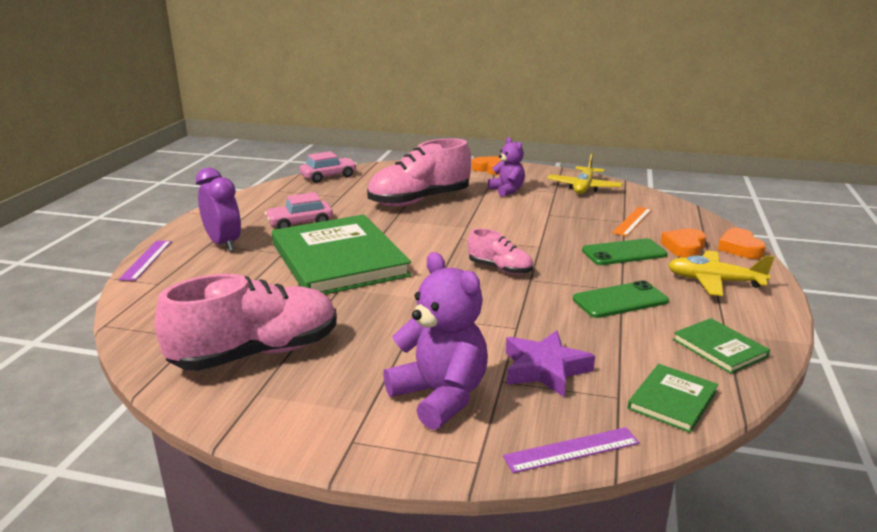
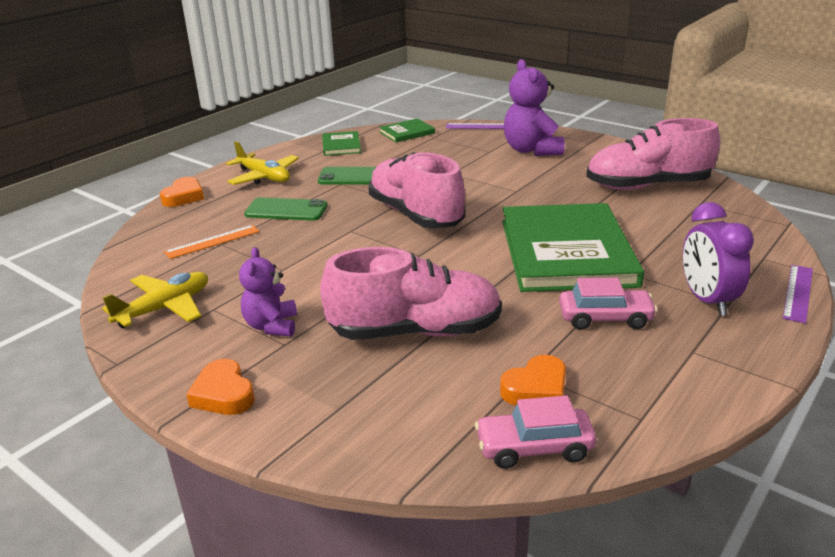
camera: 155 degrees left, 5 degrees up
pink shoe [468,229,533,274] -> pink shoe [368,152,465,229], size x1.95
purple star [506,330,595,397] -> none
orange heart [661,229,706,258] -> orange heart moved to [500,355,566,405]

